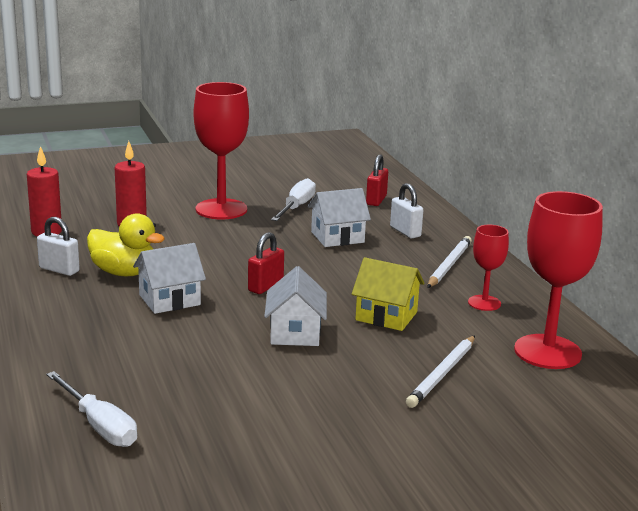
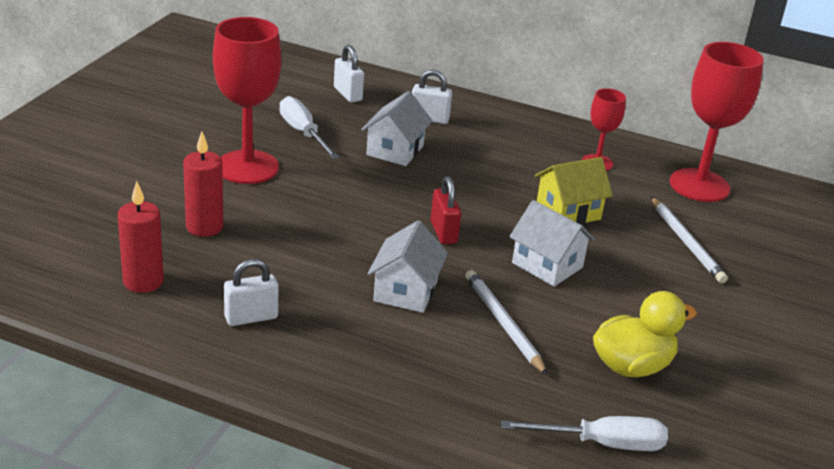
camera: 50 degrees left, 10 degrees up
yellow duck [87,213,165,276] -> yellow duck moved to [593,291,697,377]
red padlock [366,154,388,206] -> white padlock [334,45,364,103]
white pencil [428,236,472,288] -> white pencil moved to [466,270,548,376]

